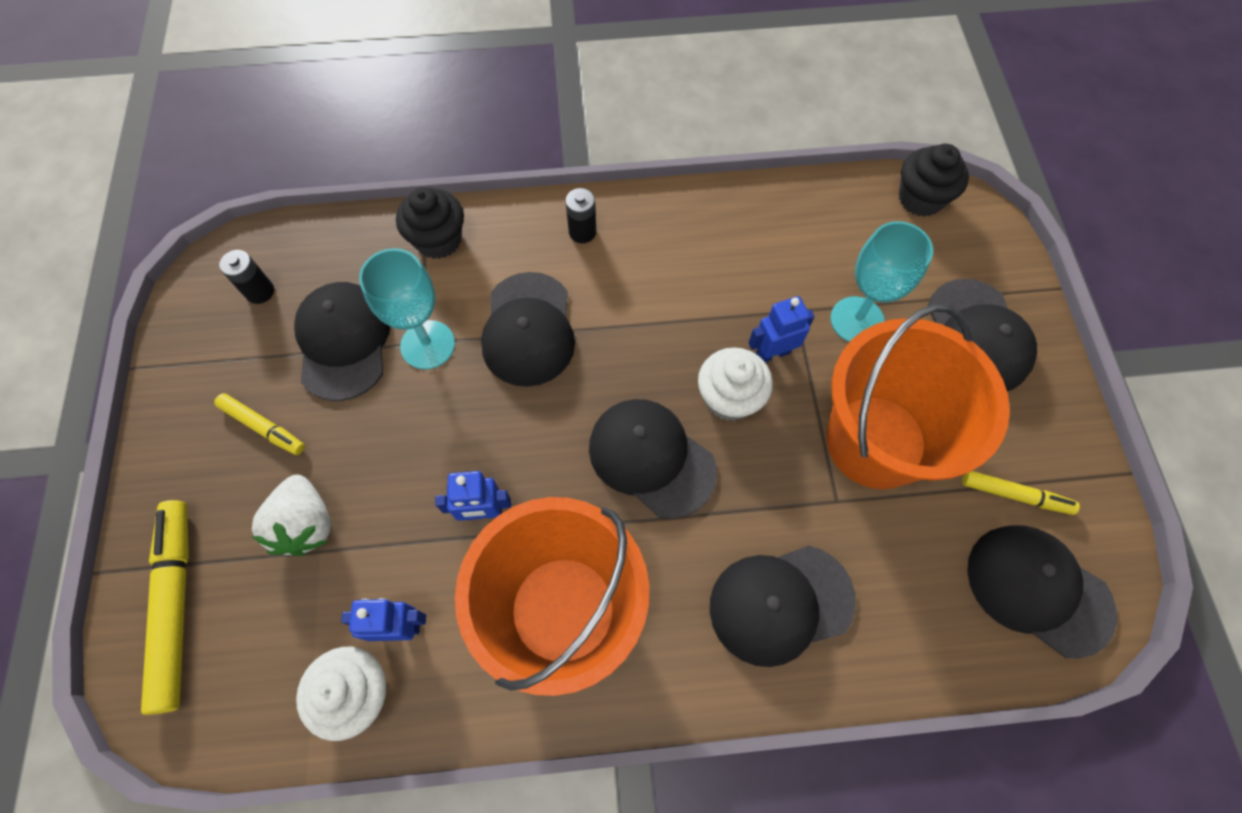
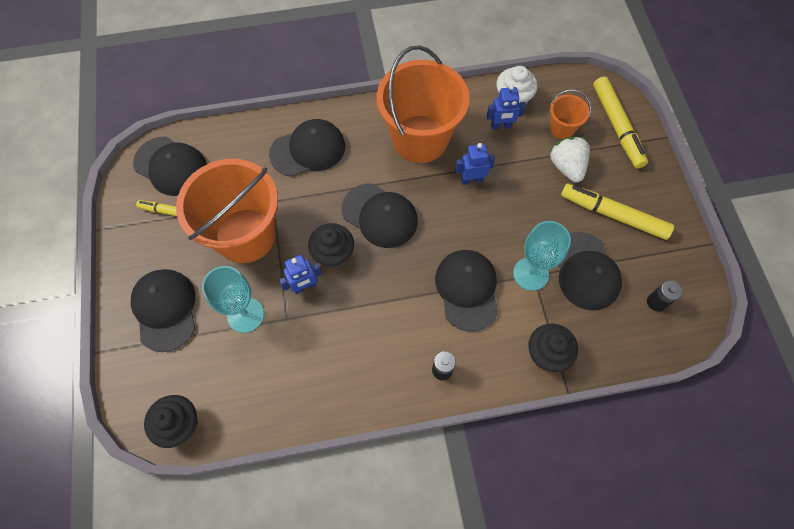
camera: 175 degrees right, 0 degrees up
yellow marker [214,393,305,455] -> yellow marker [561,184,674,240], size x1.76
white cupcake [698,347,773,421] -> black cupcake [308,223,354,269]
none -> orange bucket [550,89,591,139]

